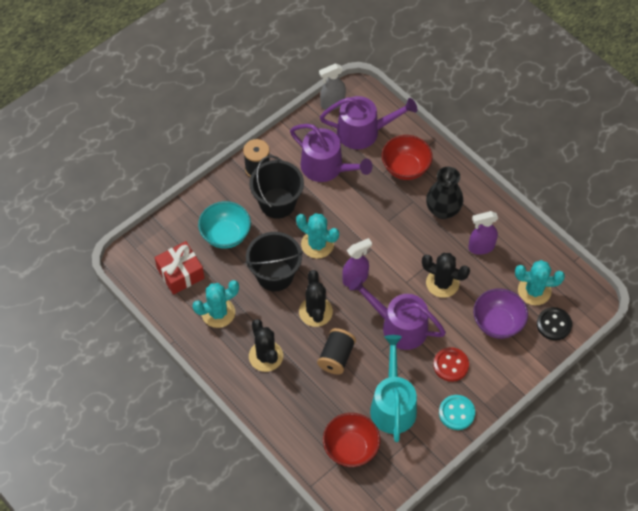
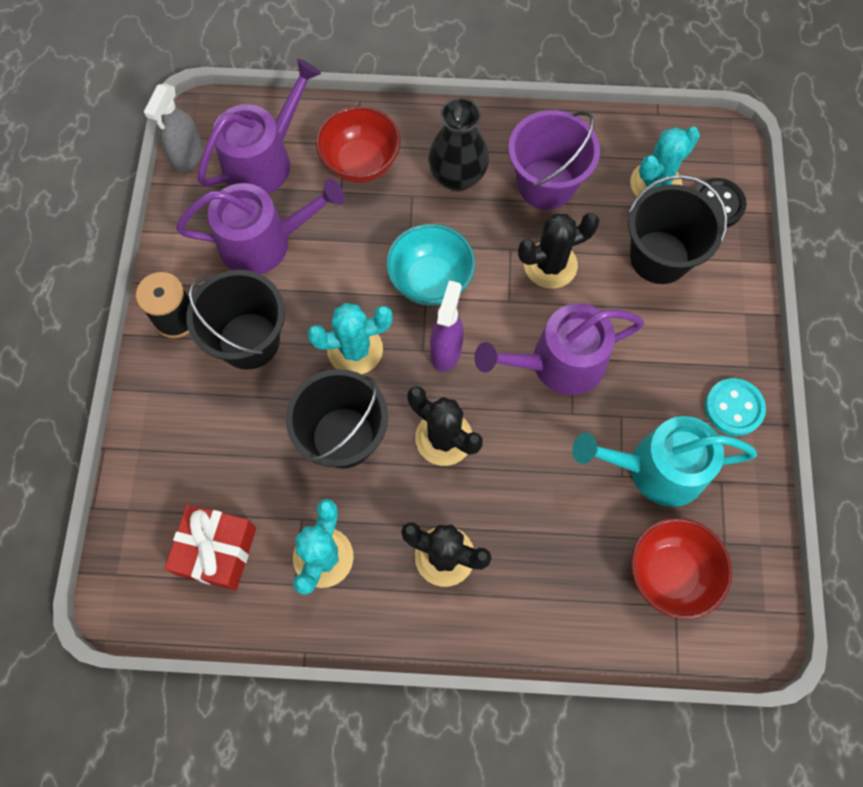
camera: 45 degrees left, 10 degrees up
turquoise bowl [198,201,251,249] -> turquoise bowl moved to [386,224,475,305]
black spool [317,328,356,375] -> none
turquoise watering can [370,335,417,442] -> turquoise watering can turned 45 degrees counterclockwise [572,416,757,507]
red button [433,347,469,382] -> none
purple spray bottle [468,211,498,255] -> purple bucket [508,110,600,210]
purple bowl [473,288,528,339] -> black bucket [628,175,727,284]

